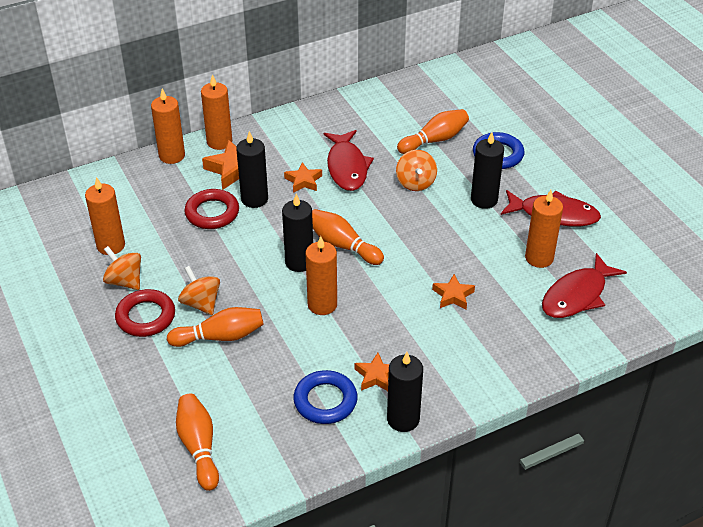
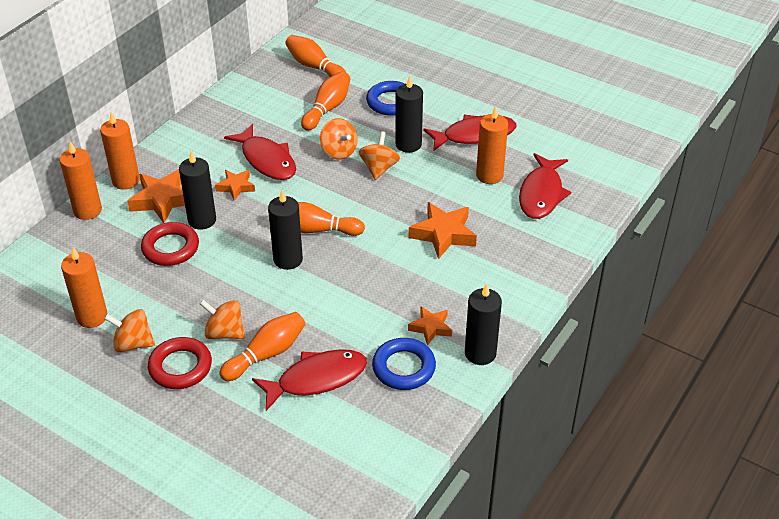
camera: 30 degrees left, 0 degrees up
orange bowling pin [176,394,219,491] -> orange bowling pin moved to [285,35,346,77]
orange candle [306,236,337,315] -> none
orange star [432,274,475,309] -> orange star [409,202,477,259], size x1.65
none -> red fish [252,349,367,411]
none -> orange spinning top [359,131,400,180]

